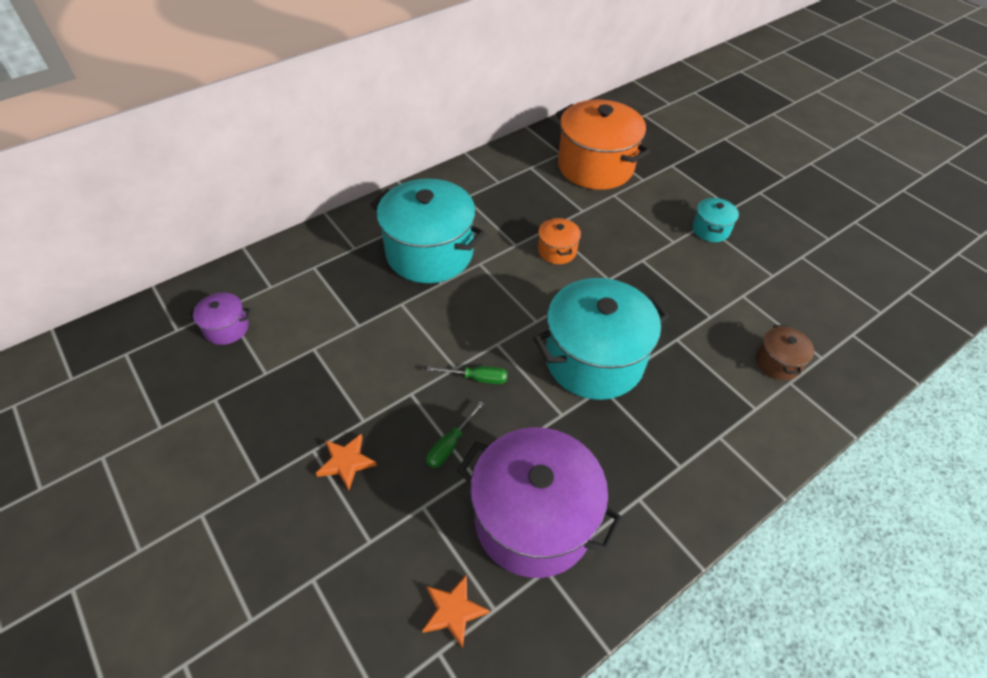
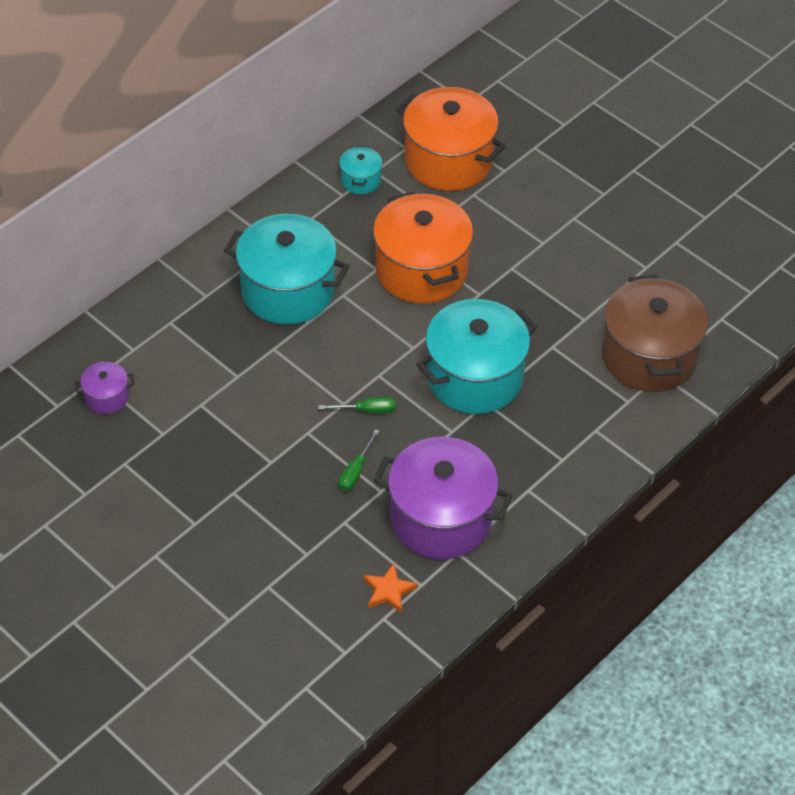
camera: 10 degrees left, 0 degrees up
orange star [316,434,377,490] -> none
orange pot [538,218,581,264] -> orange pot [373,191,473,303], size x2.21
turquoise pot [692,197,739,242] -> turquoise pot moved to [339,146,382,194]
brown pot [756,325,814,380] -> brown pot [602,275,708,392], size x2.21

